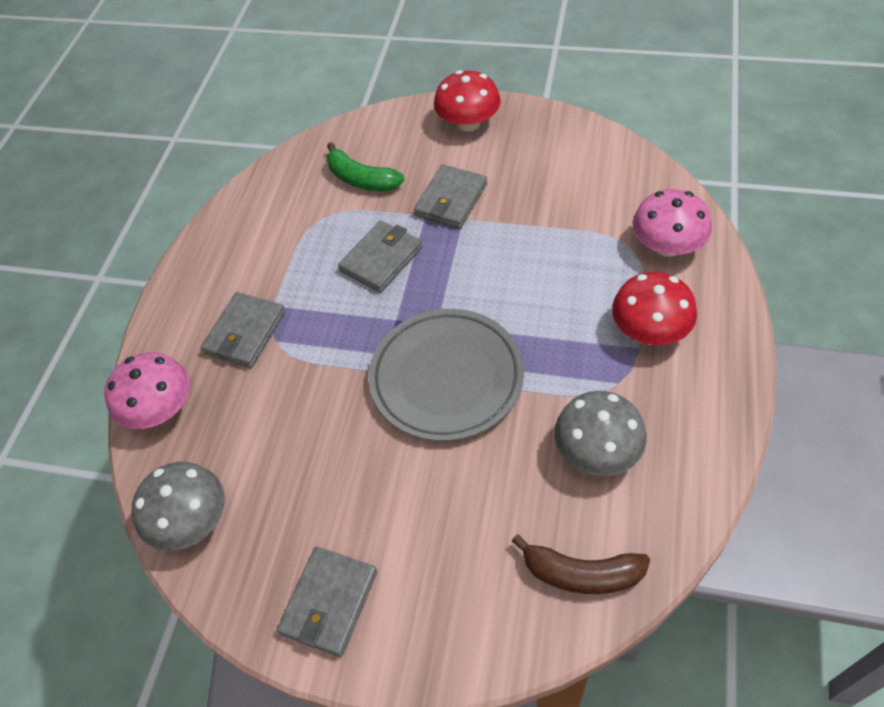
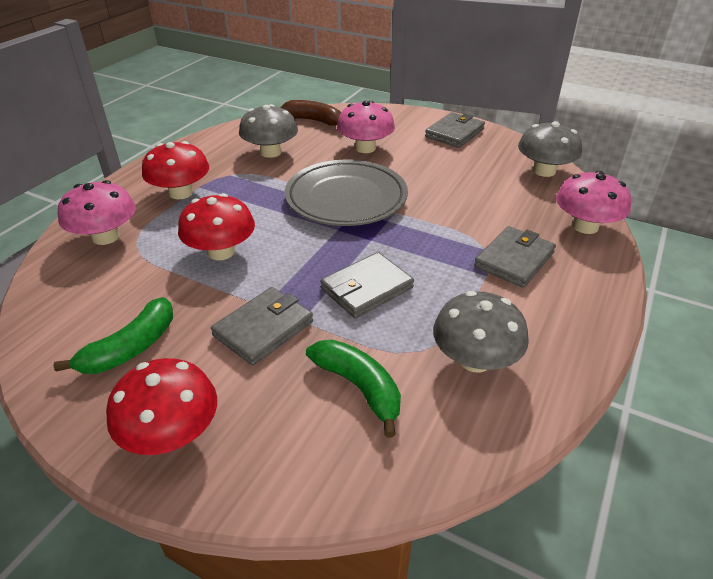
camera: 170 degrees left, 15 degrees down
none -> green banana [53,297,173,374]
none -> red mushroom [178,193,255,260]
none -> pink mushroom [337,101,395,153]
none -> grey mushroom [433,291,529,373]

